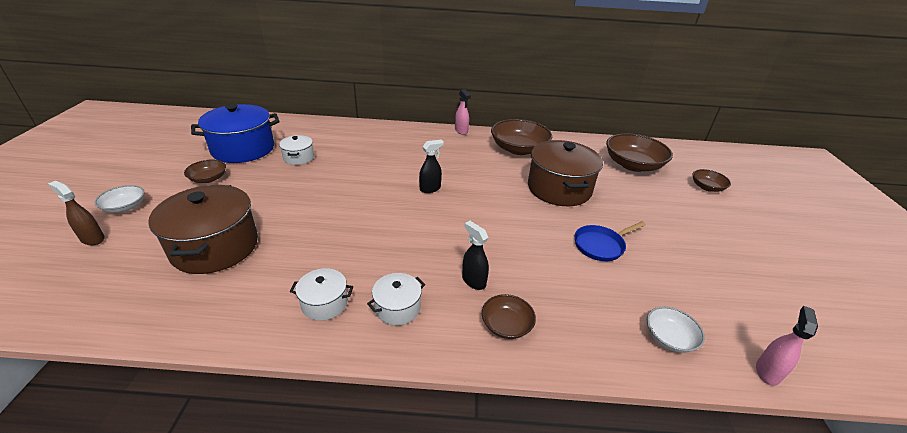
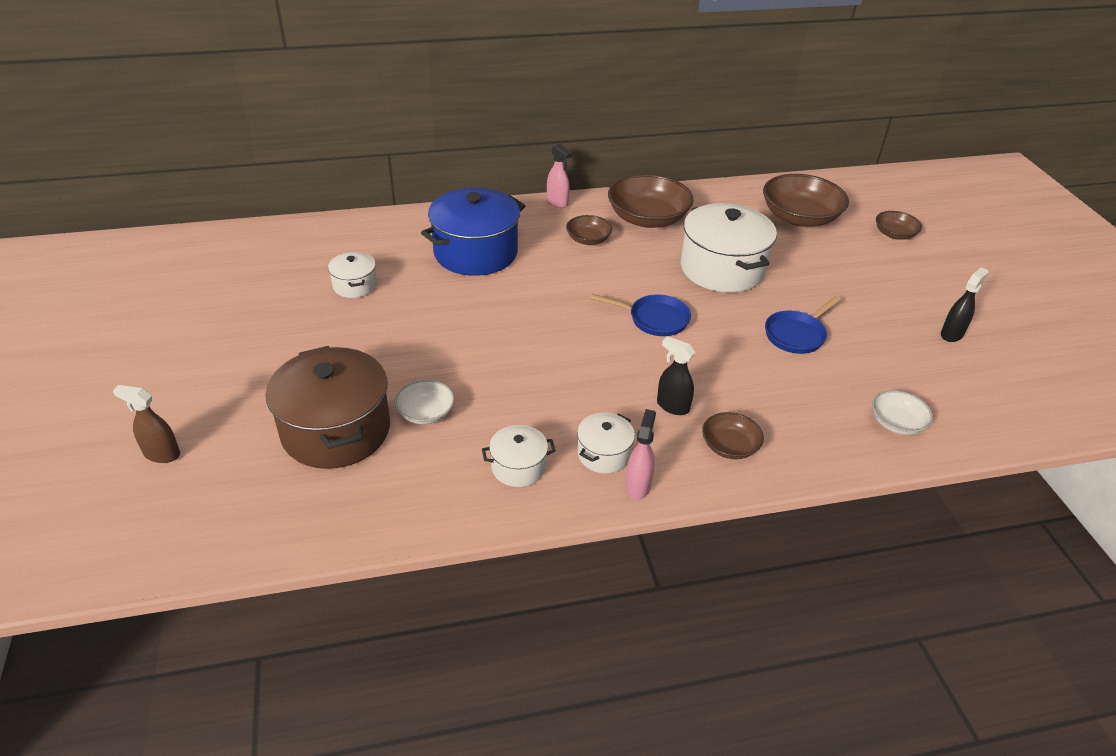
camera: 15 degrees left, 5 degrees up
white bowl [94,185,144,213] -> white bowl moved to [394,380,455,424]
brown bowl [184,160,226,183] -> brown bowl moved to [566,215,612,245]
blue pot [191,104,279,163] -> blue pot moved to [421,188,525,276]
black spray bottle [419,140,444,193] -> black spray bottle moved to [941,267,989,342]
brown pot [528,140,603,206] -> white pot [681,203,777,293]
pink spray bottle [756,306,818,386] -> pink spray bottle moved to [625,409,656,500]
none -> blue pan [591,294,691,336]

